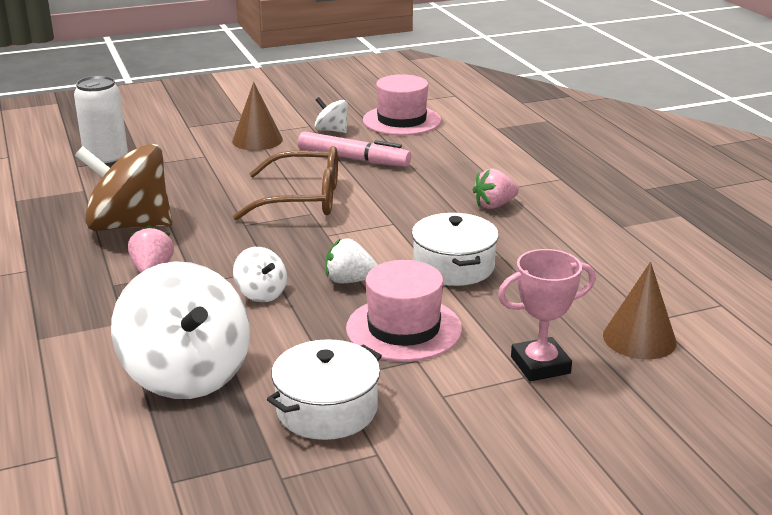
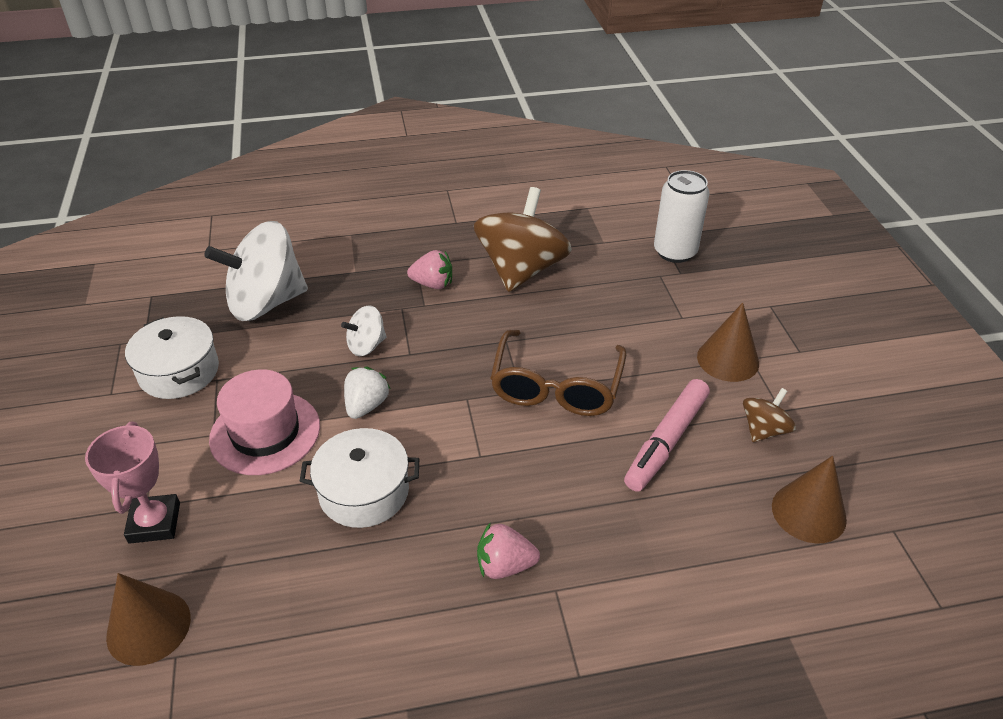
camera: 100 degrees right, 15 degrees up
white spinning top [314,97,348,133] -> brown spinning top [743,388,796,442]
pink hat [363,74,441,135] -> brown cone [772,456,847,544]
pink strawberry [473,169,519,209] -> pink strawberry turned 75 degrees counterclockwise [477,522,540,579]

